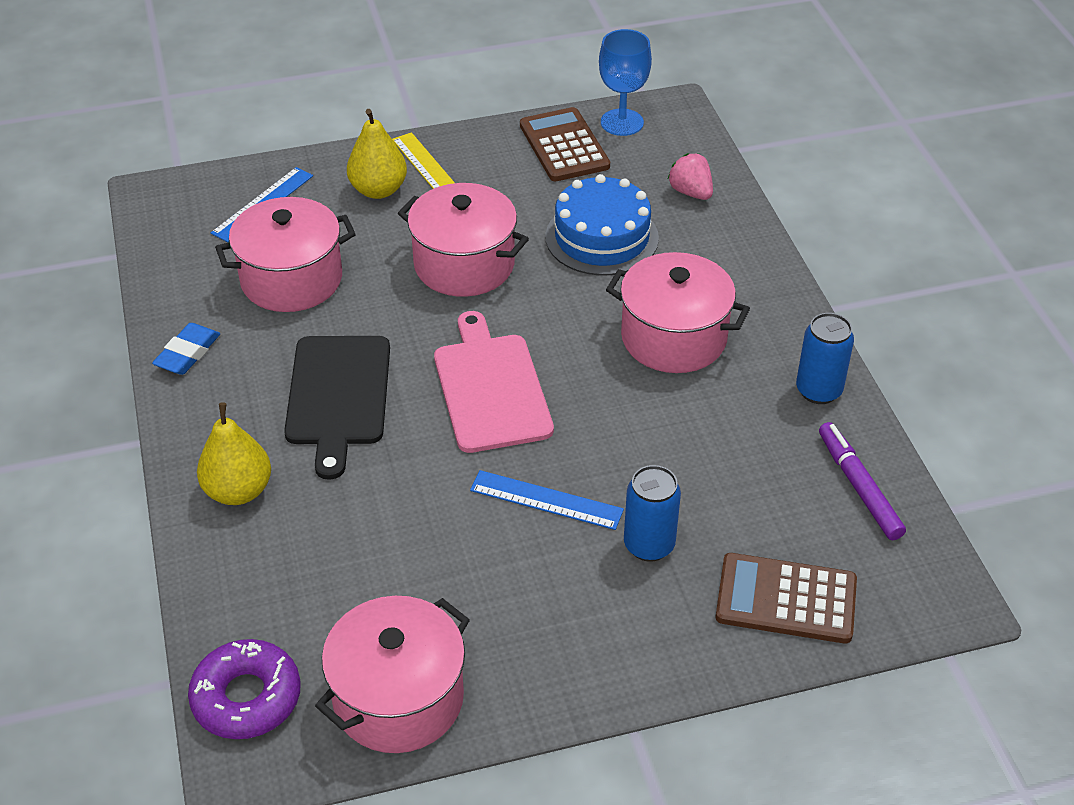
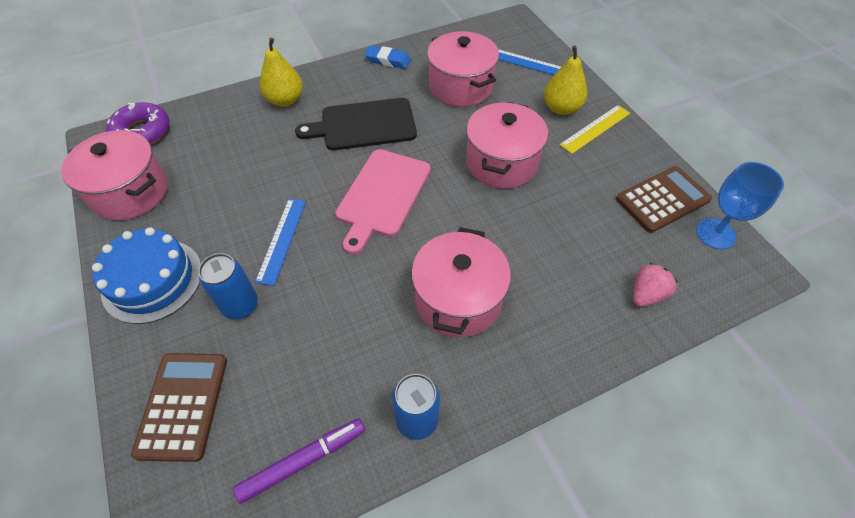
camera: 80 degrees right, 10 degrees up
pink cutting board [434,311,554,453] -> pink cutting board turned 135 degrees clockwise [335,149,431,255]
blue cake [545,174,659,275] -> blue cake moved to [92,227,201,324]

